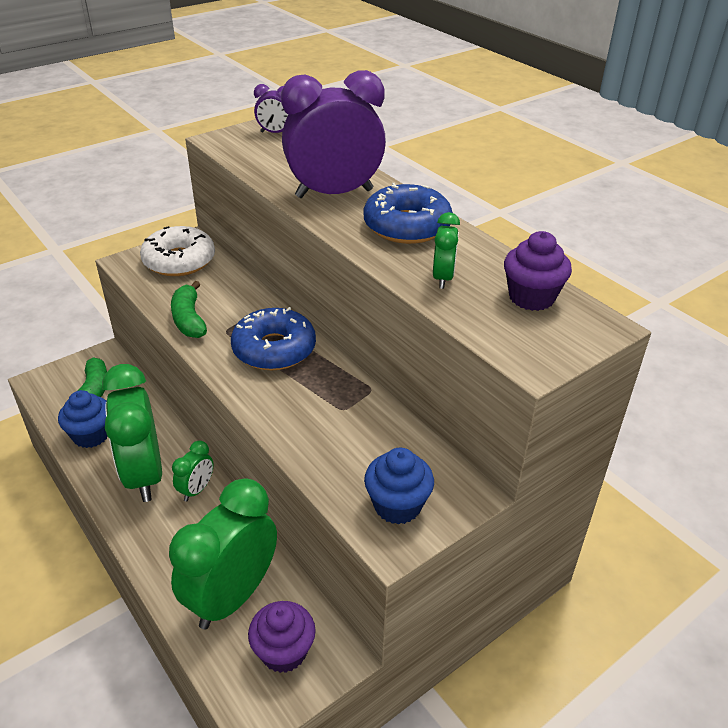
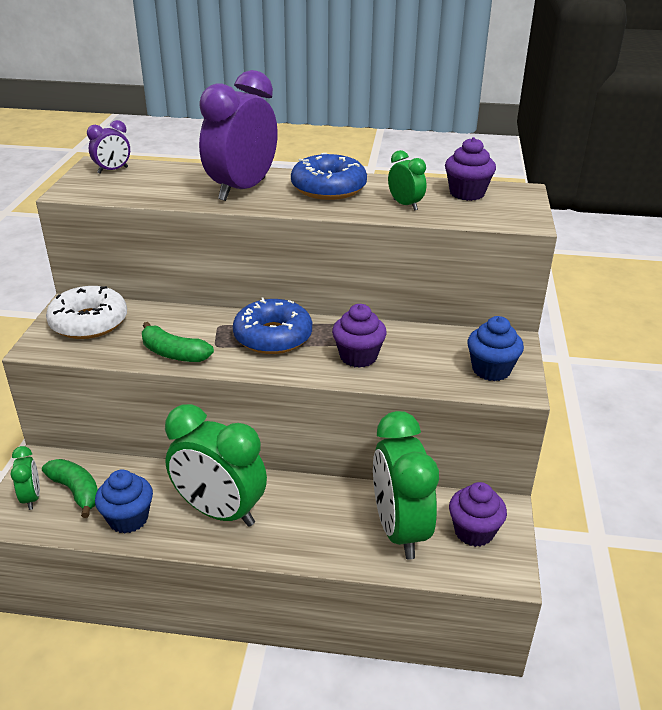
camera: 45 degrees left, 5 degrees down
green clock [172,441,213,502] -> green clock moved to [11,446,40,510]
none -> purple cupcake [332,304,387,368]

